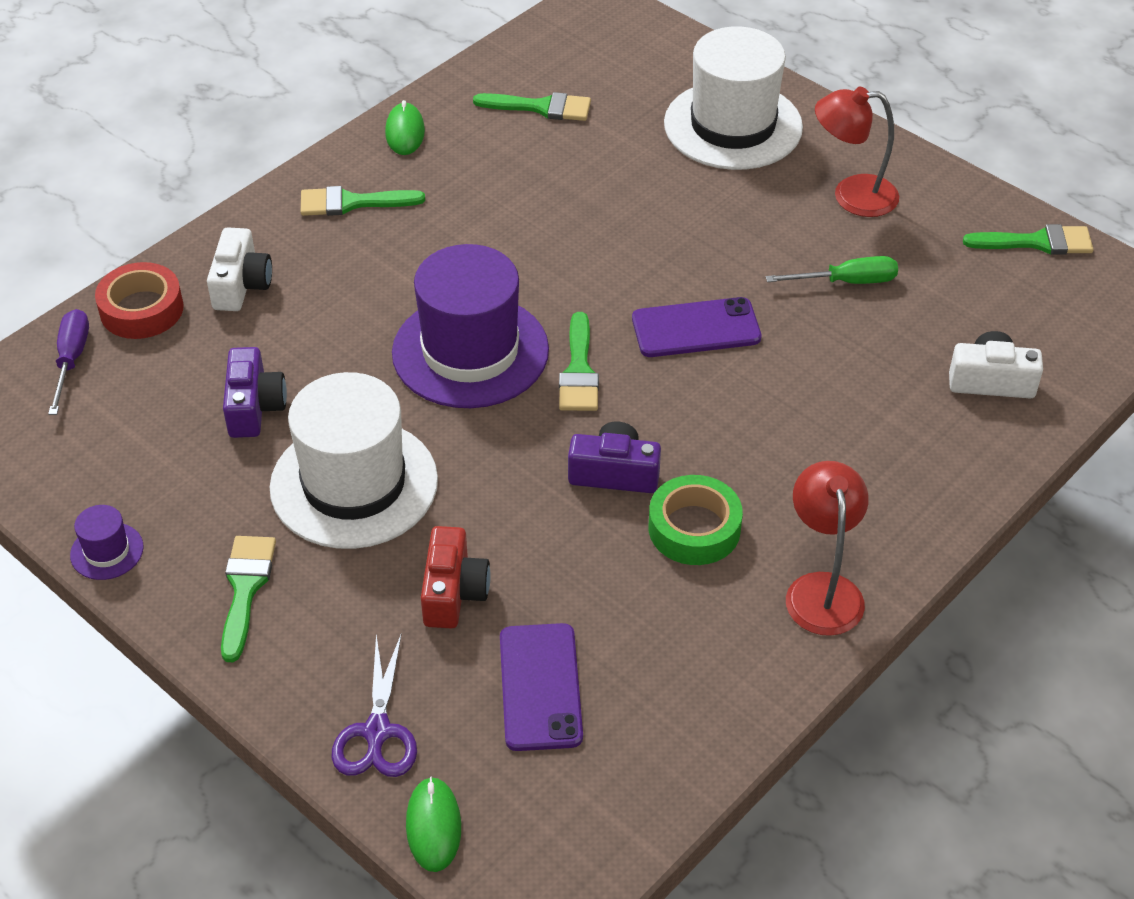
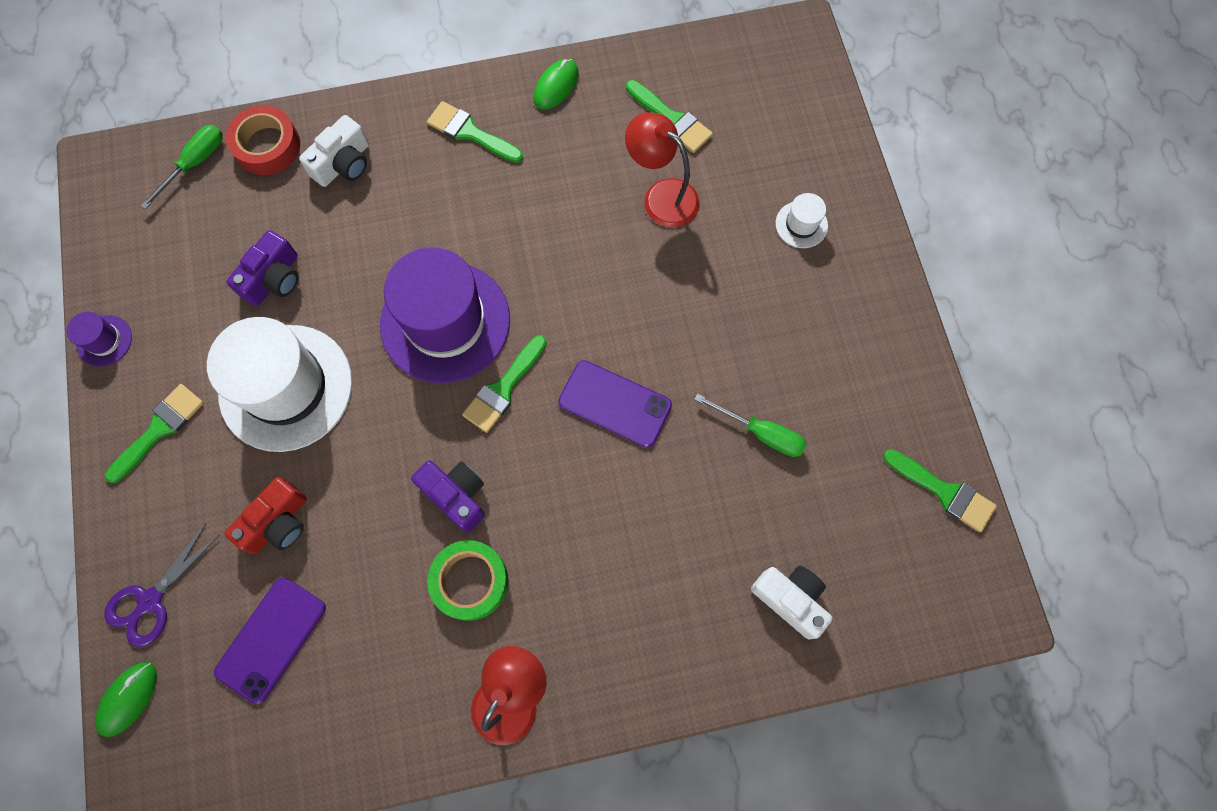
camera: 35 degrees right, 25 degrees up
purple screwdriver [48,309,89,415] -> green screwdriver [140,125,223,210]
white hat [664,26,803,170] -> white hat [776,193,828,248], size x0.42
red lamp [815,87,899,217] -> red lamp moved to [625,112,700,228]

